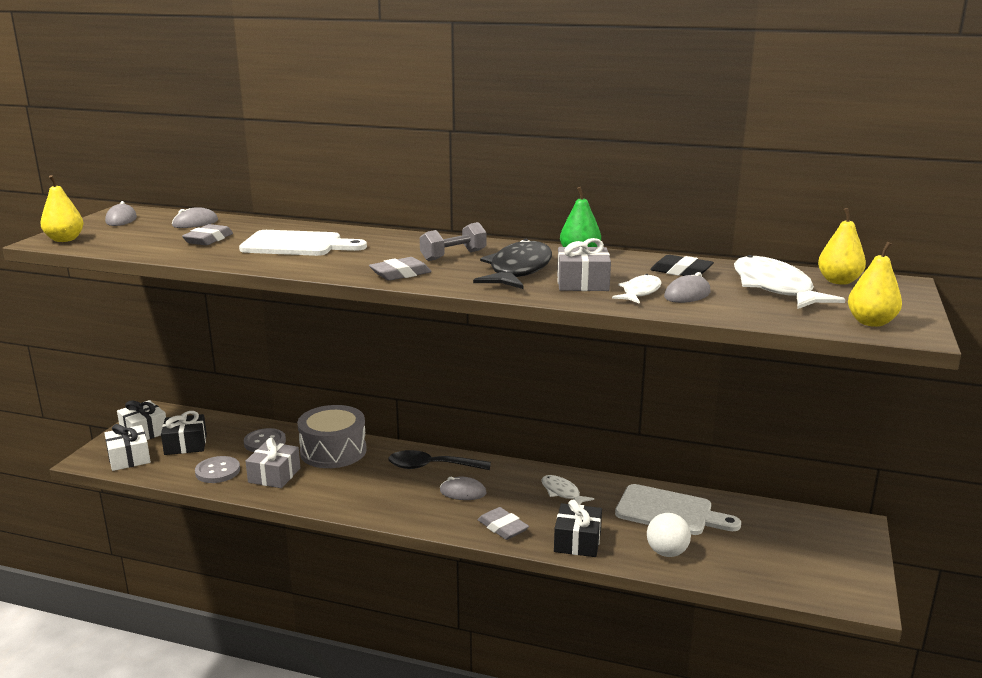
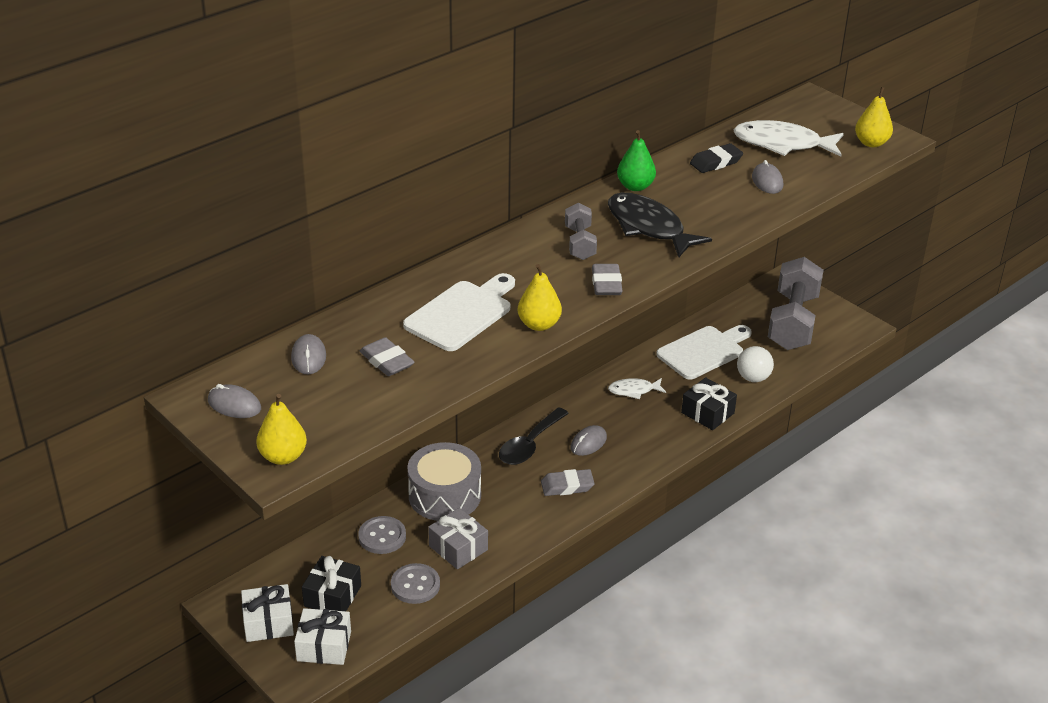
camera: 60 degrees left, 15 degrees up
grey eraser [478,507,529,540] -> grey eraser moved to [541,469,595,496]
grey gift [557,238,611,291] -> none
white fish [612,274,662,304] -> none
yellow pear [818,208,866,285] -> yellow pear moved to [518,264,562,331]
none -> grey dumbbell [768,257,824,350]

